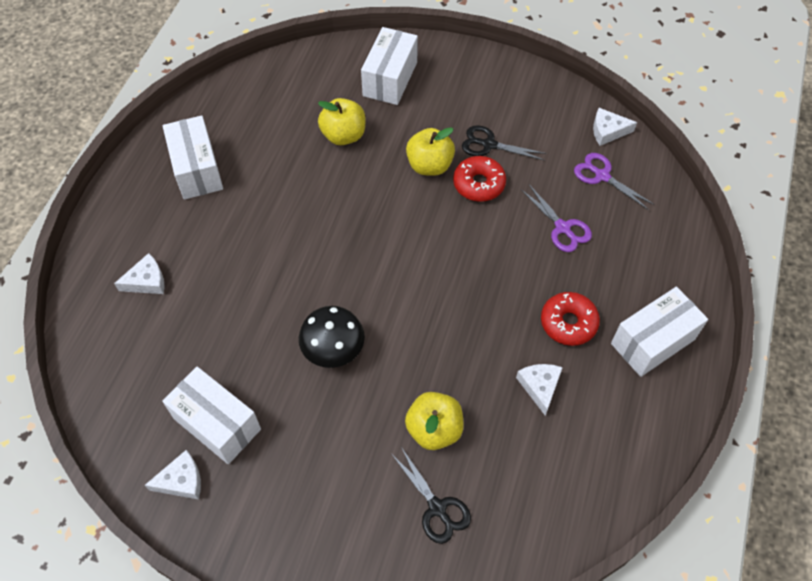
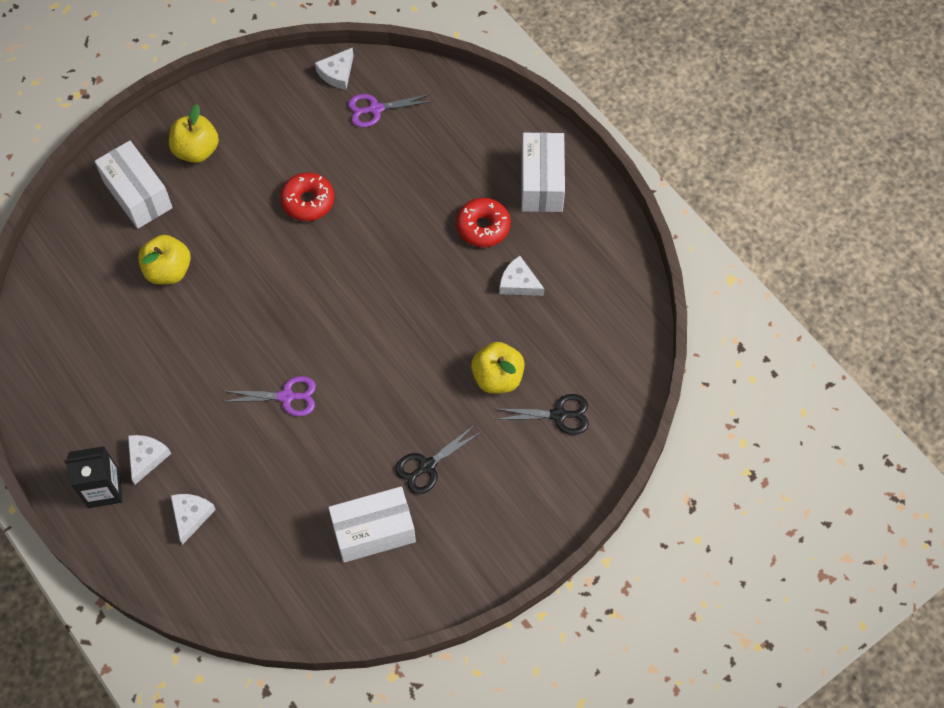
camera: 55 degrees left, 5 degrees up
white cheese [145,450,201,500] -> white cheese moved to [128,435,171,484]
white box [163,116,223,200] -> none
black mushroom [299,306,365,368] -> none
yellow apple [406,127,455,176] -> yellow apple moved to [169,104,219,163]
black scissors [462,125,547,160] -> black scissors moved to [395,425,481,494]
purple scissors [521,185,592,252] -> purple scissors moved to [222,376,316,416]
none -> black carton [64,446,123,508]

